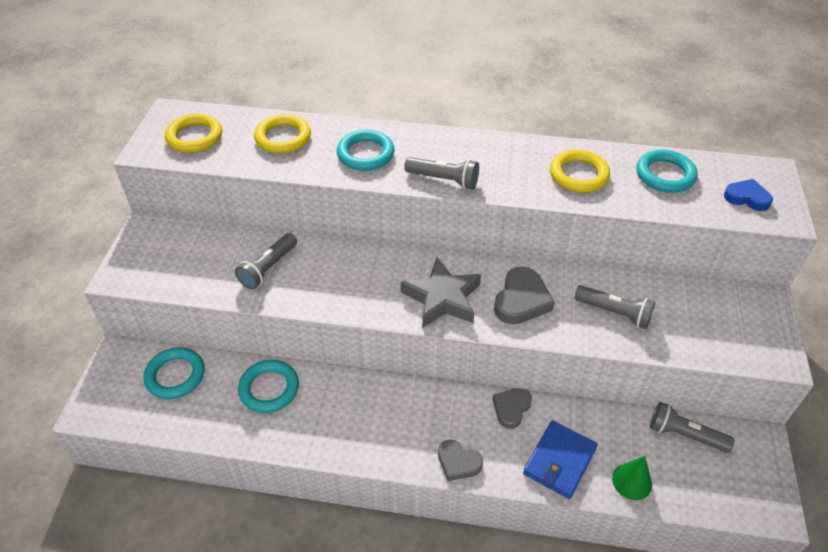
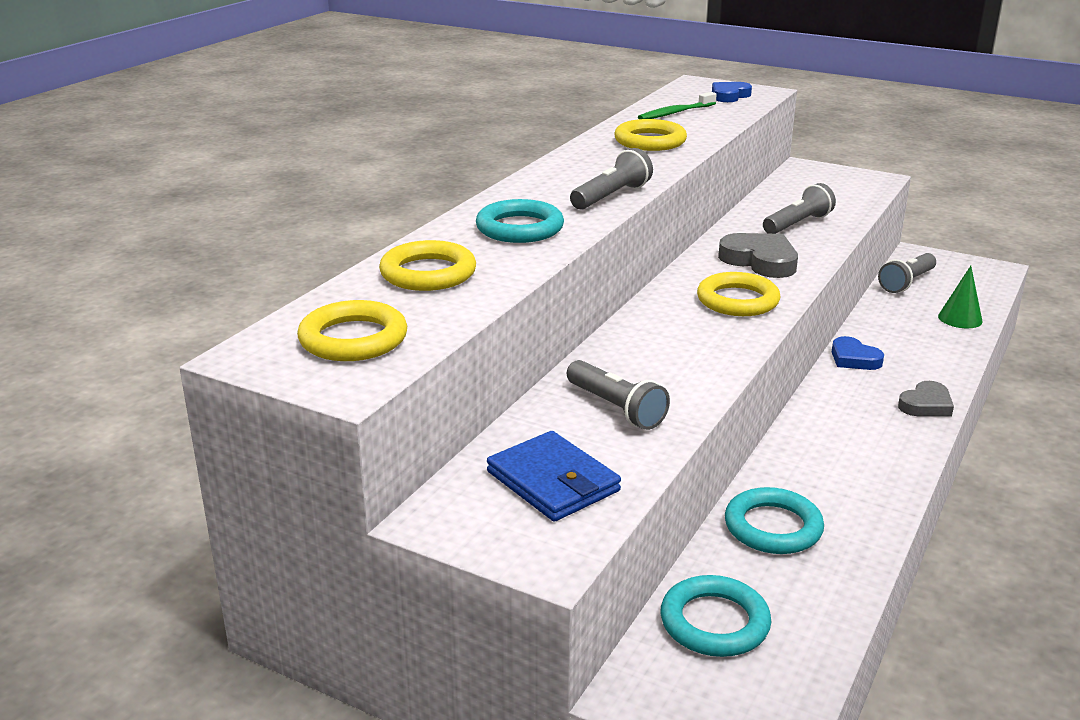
camera: 70 degrees left, 20 degrees down
grey star [401,258,481,328] -> yellow ring [697,272,780,316]
grey heart [493,388,532,429] -> blue heart [832,336,884,370]
blue wallet [523,420,598,499] -> blue wallet moved to [487,431,621,522]
turquoise ring [636,150,698,193] -> green toothbrush [638,92,717,119]

